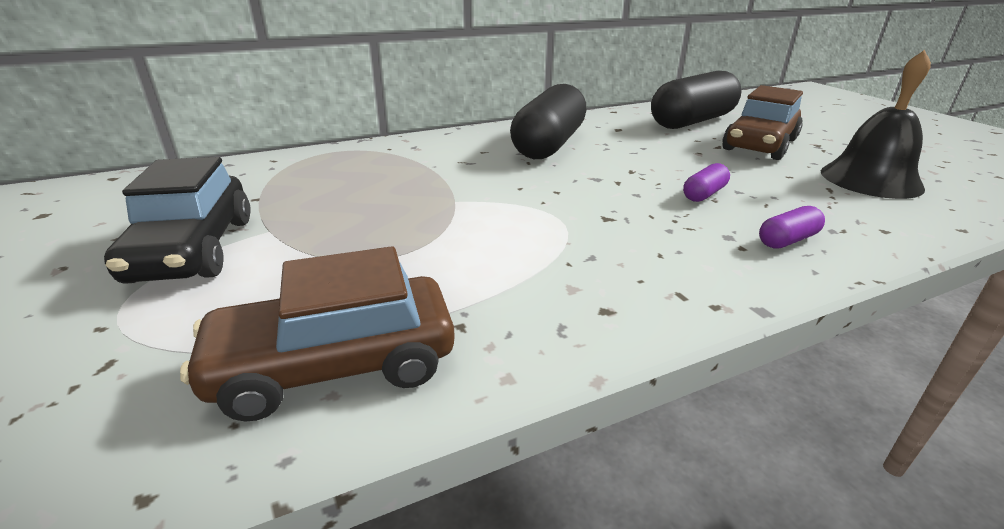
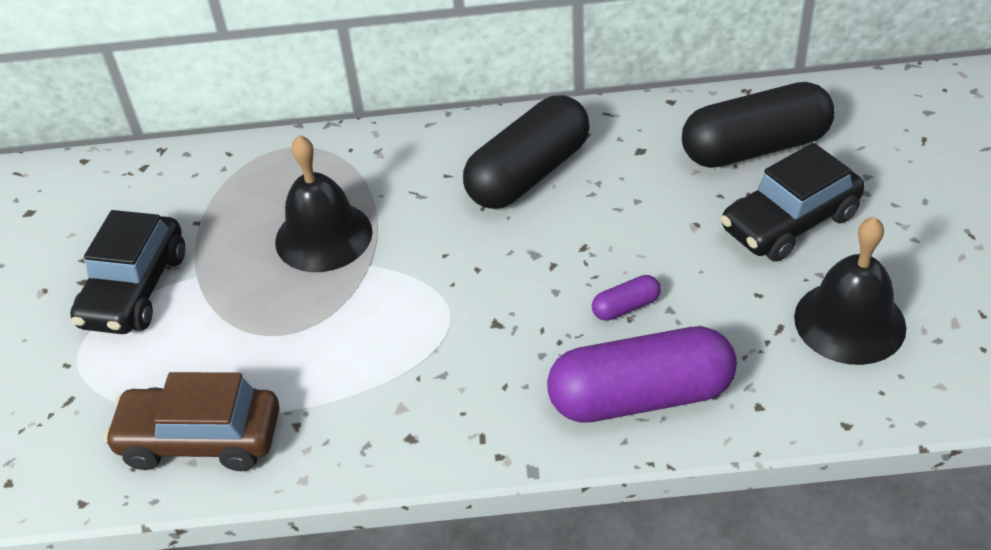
camera: 25 degrees right, 15 degrees up
brown car [722,85,803,160] -> black car [721,143,865,262]
purple capsule [759,206,825,248] -> purple capsule [547,326,737,423], size x2.37
none -> black bell [275,135,373,272]

